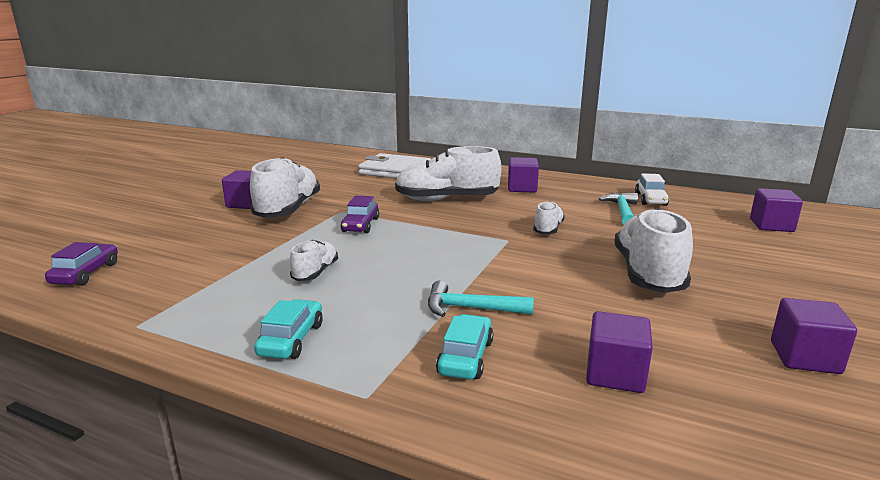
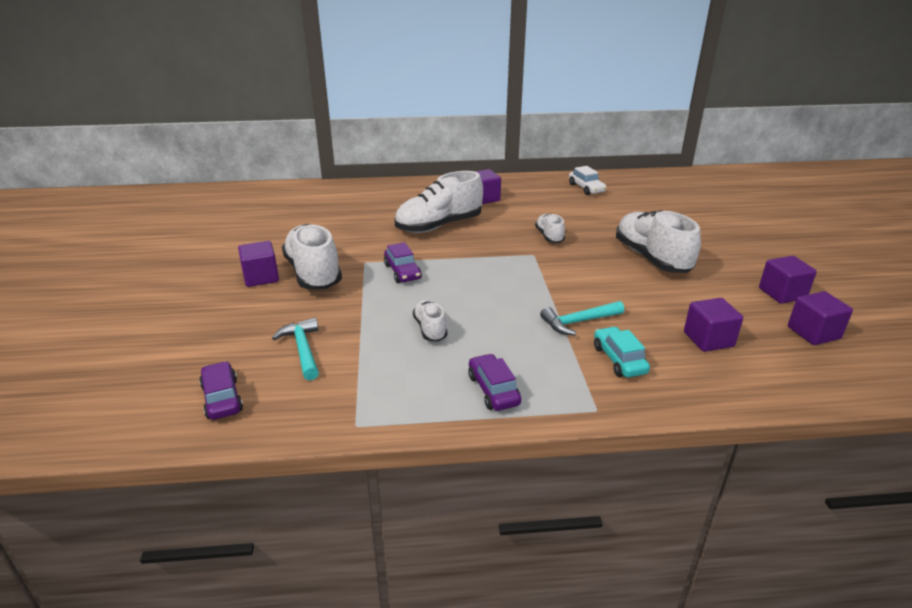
camera: 30 degrees left, 10 degrees up
turquoise car [254,299,323,359] -> purple car [468,354,521,411]
white wallet [358,153,431,178] -> none
turquoise hammer [599,193,638,225] -> turquoise hammer moved to [272,318,319,380]
purple cube [750,188,803,232] -> purple cube moved to [788,291,853,345]

